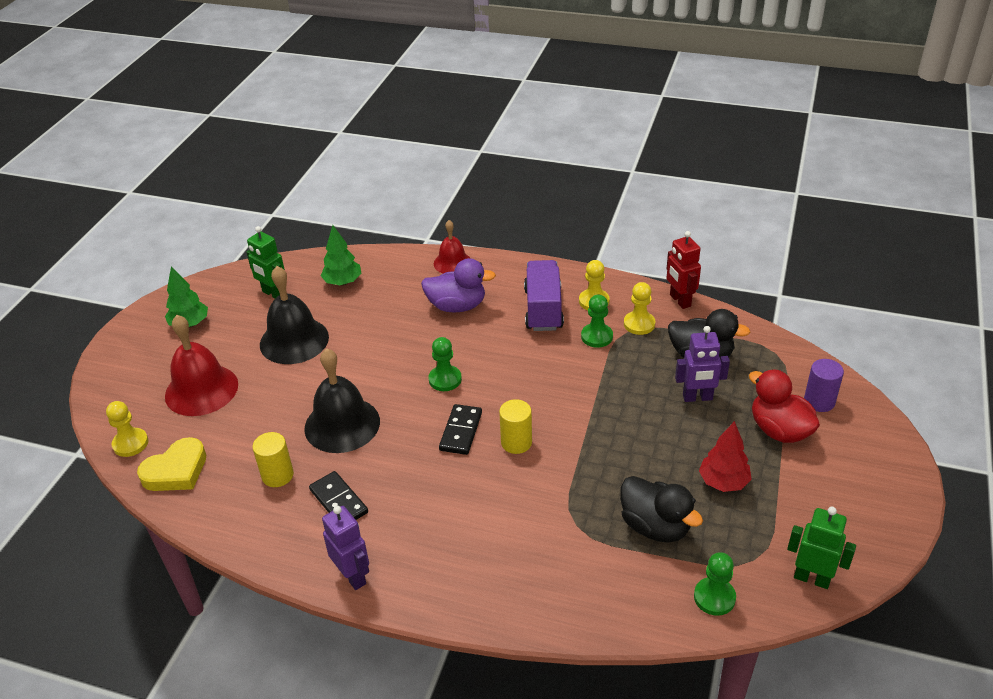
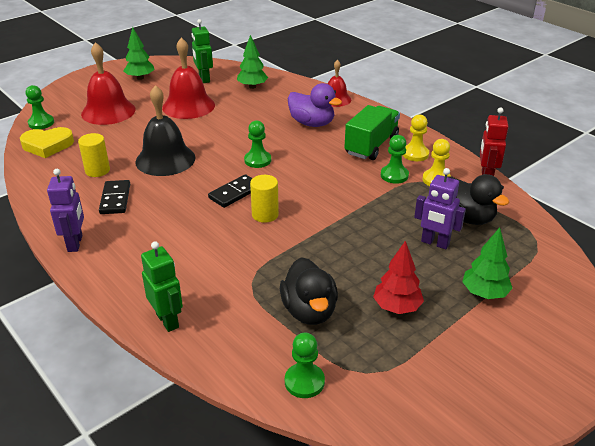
camera: 30 degrees right, 5 degrees down
yellow pawn [106,401,149,457] -> green pawn [26,85,54,129]
black bell [260,266,329,364] -> red bell [162,37,215,119]
purple truck [524,260,564,331] -> green truck [344,105,400,160]
red duck [749,369,820,443] -> green tree [462,227,513,299]
green robot [787,507,856,589] -> green robot moved to [141,241,183,332]
purple cylinder [804,359,844,412] -> none

